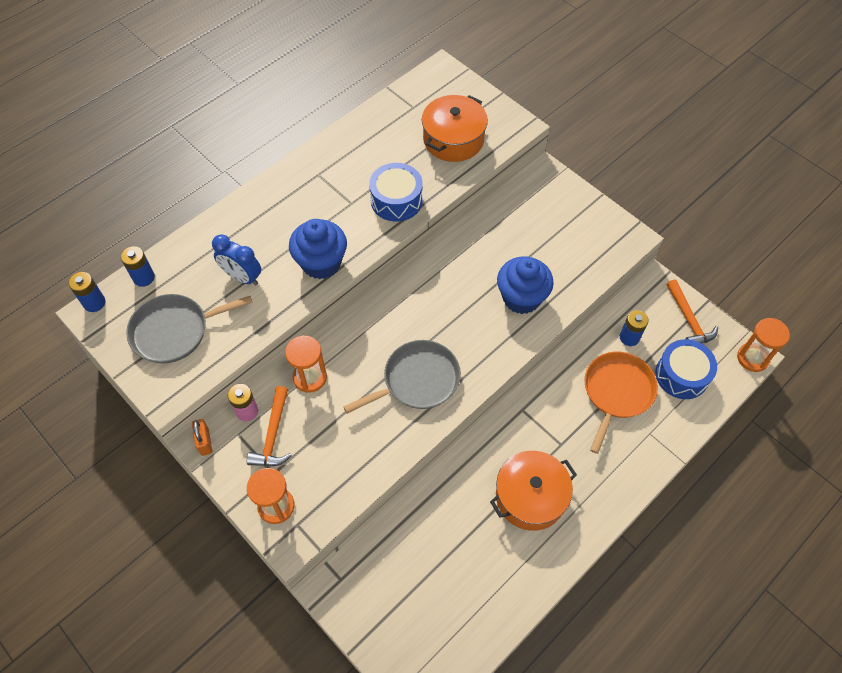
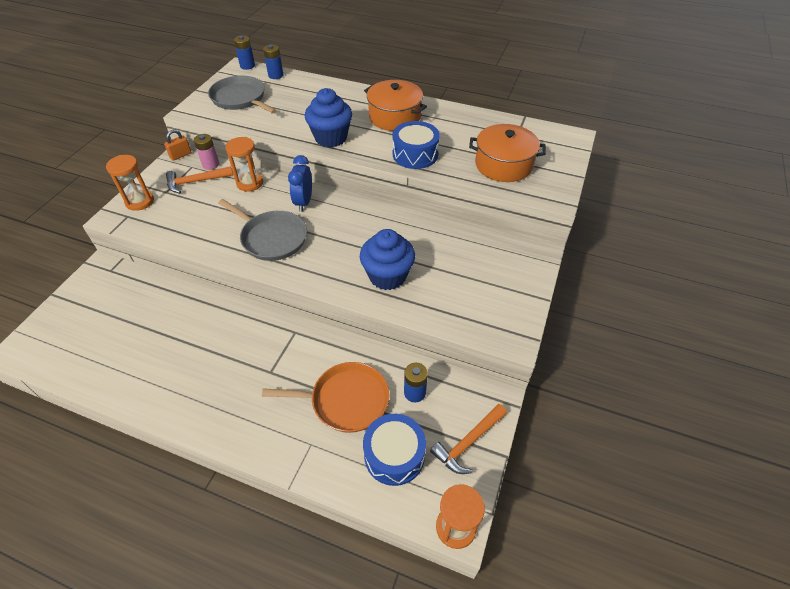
camera: 65 degrees right, 10 degrees down
blue clock [212,234,261,286] -> blue clock moved to [288,155,312,212]
orange pot [490,451,577,531] -> orange pot moved to [364,80,427,131]

